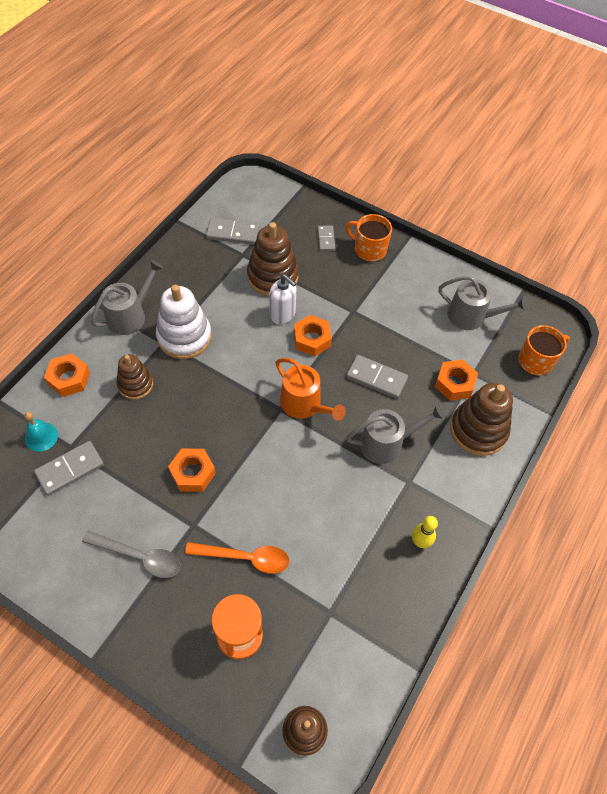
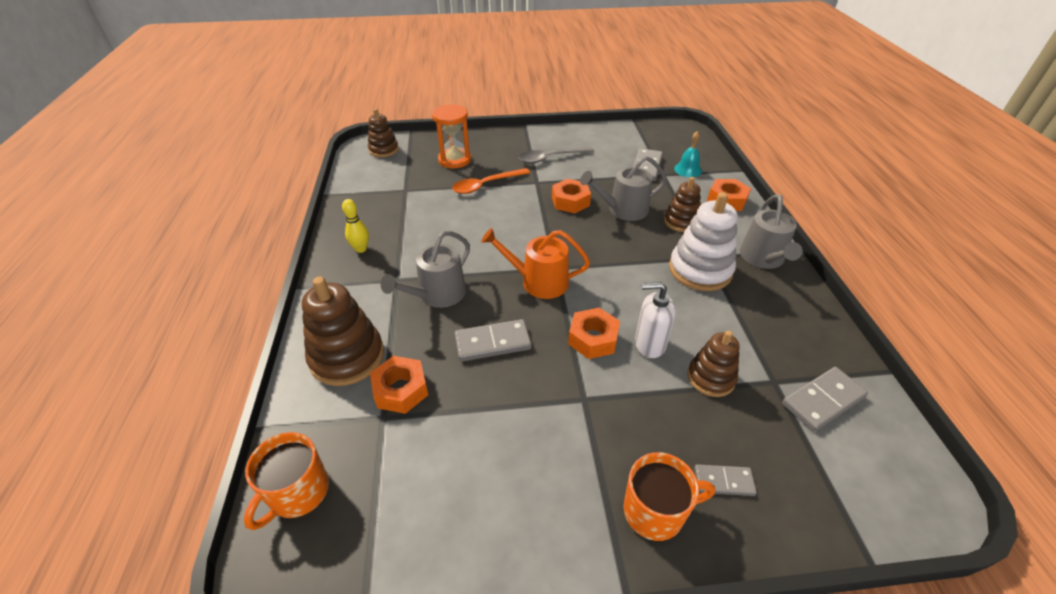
camera: 145 degrees right, 15 degrees down
brown stacking toy [247,222,299,296] -> brown stacking toy [687,331,740,397], size x0.62
grey domino [318,226,335,251] -> grey domino turned 45 degrees counterclockwise [694,464,757,496]
grey watering can [438,276,529,330] -> grey watering can moved to [580,156,667,221]

